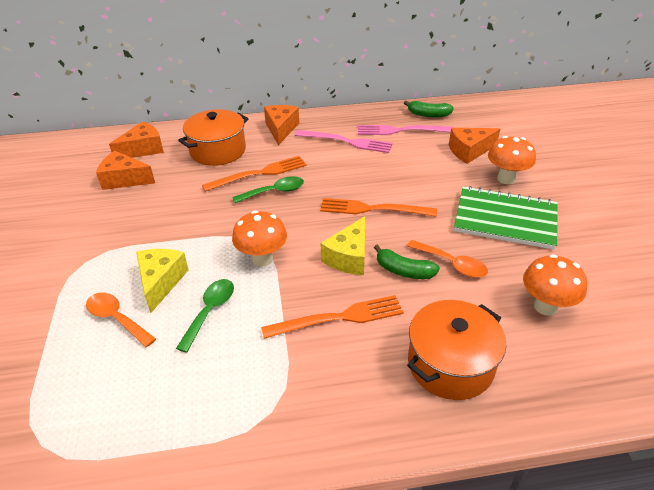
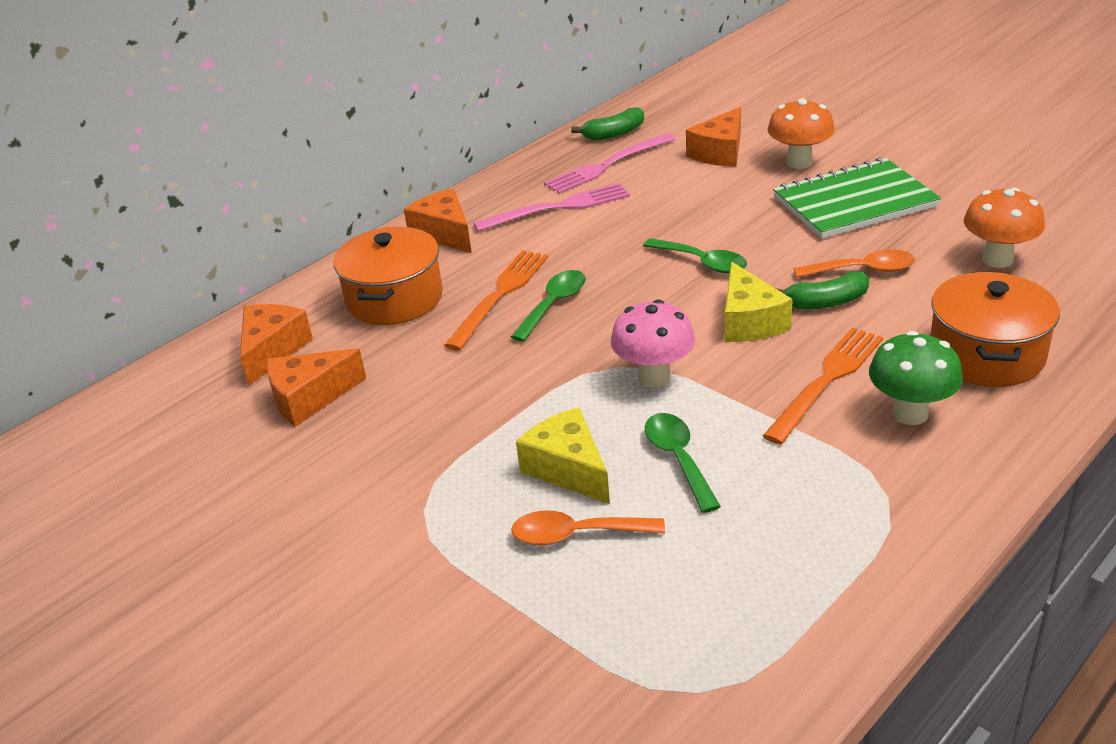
camera: 35 degrees left, 5 degrees down
orange mushroom [232,211,287,267] -> pink mushroom [611,299,695,388]
orange fork [320,198,437,217] -> green spoon [643,238,747,273]
none -> green mushroom [869,331,963,425]

